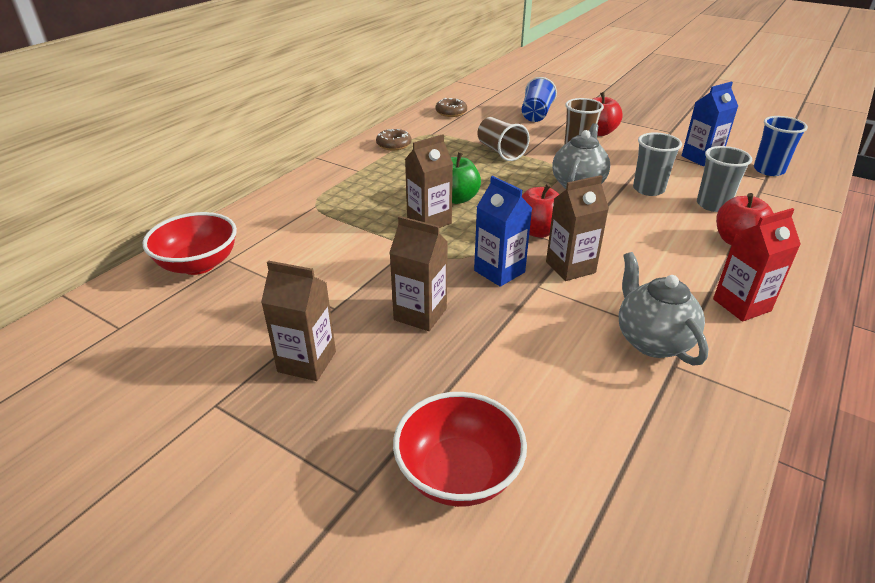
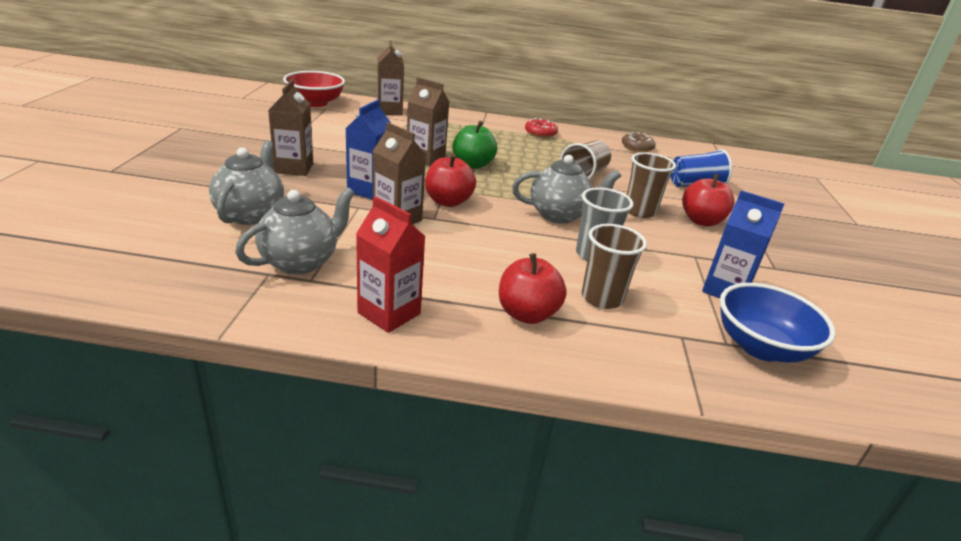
camera: 60 degrees right, 5 degrees down
brown carton [261,260,336,381] -> brown carton moved to [377,40,404,116]
brown donut [376,129,411,150] -> red donut [525,118,558,138]
red bowl [393,392,527,507] -> none
grey cup [697,146,752,212] -> brown cup [582,224,647,309]
blue cup [754,116,808,176] -> blue bowl [720,283,836,362]
none -> grey teapot [209,140,284,225]

